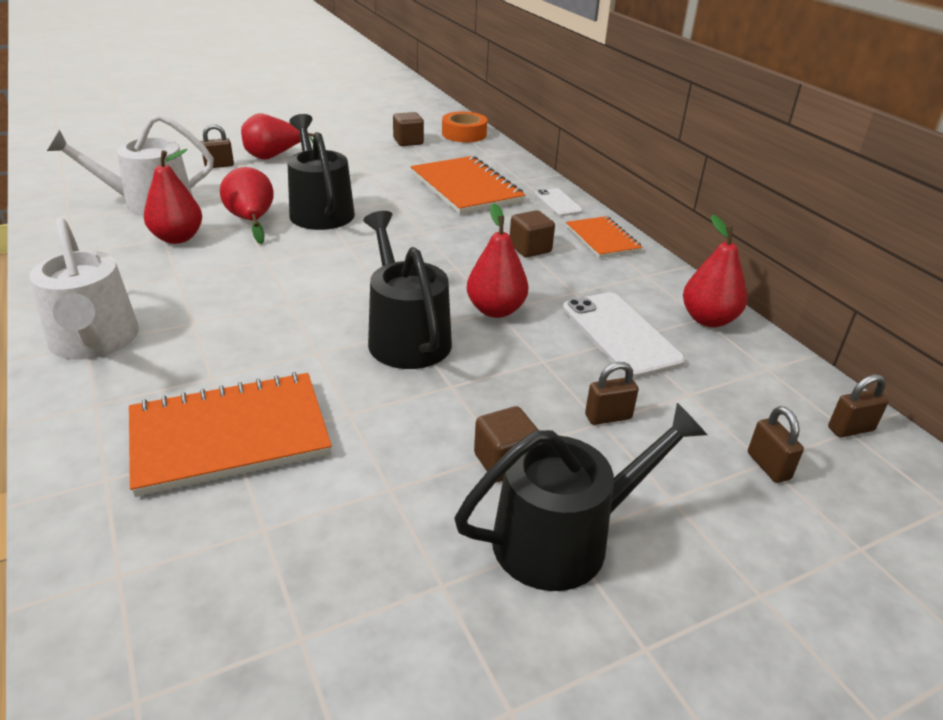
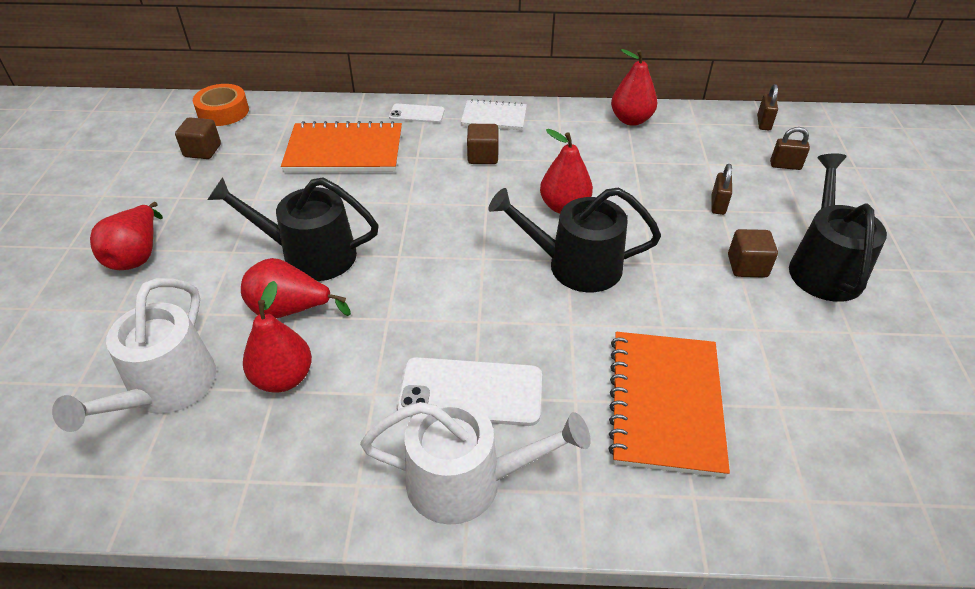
camera: 60 degrees left, 10 degrees up
brown padlock [201,124,234,168] -> none
white phone [563,292,685,379] -> white phone moved to [397,357,542,426]
orange notebook [566,216,643,258] -> white notebook [461,99,527,130]

